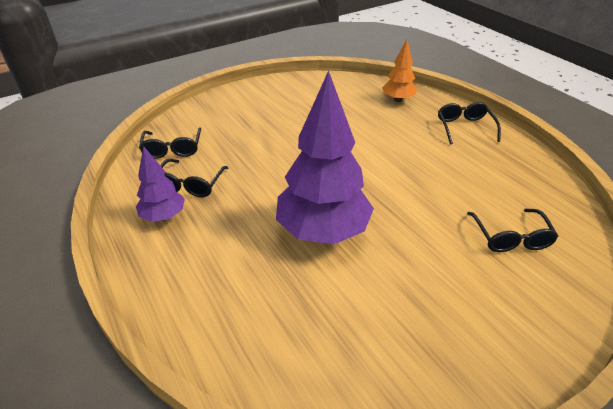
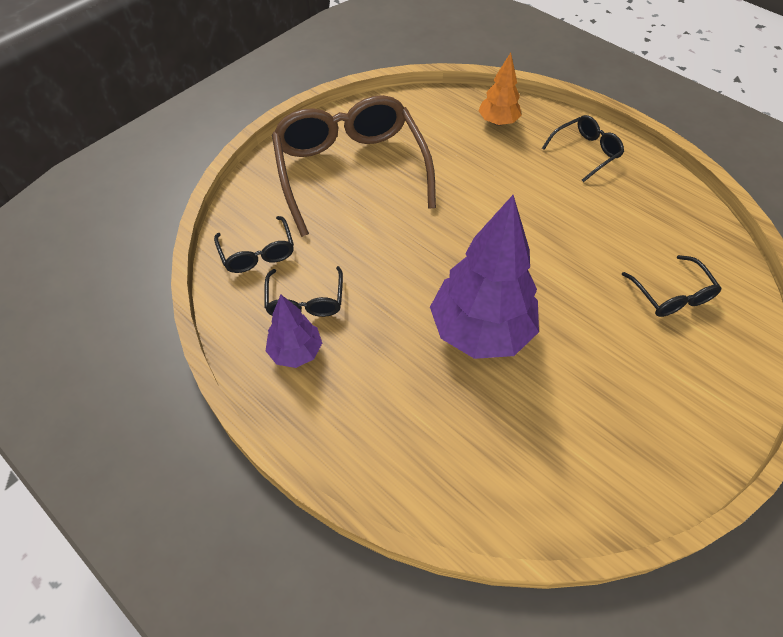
camera: 15 degrees left, 15 degrees up
black glasses [438,102,501,145] -> black glasses turned 75 degrees clockwise [542,115,624,182]
none -> brown glasses [272,95,436,237]

